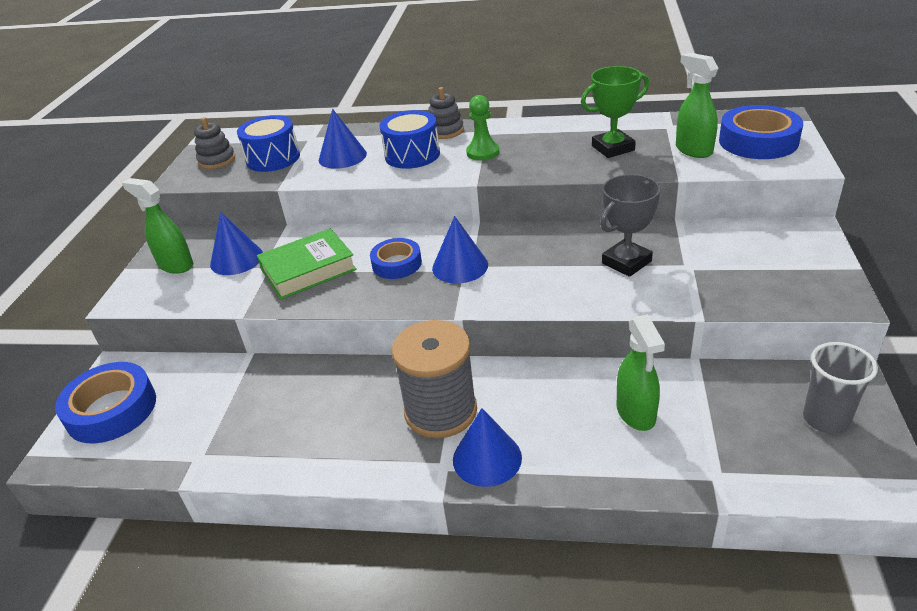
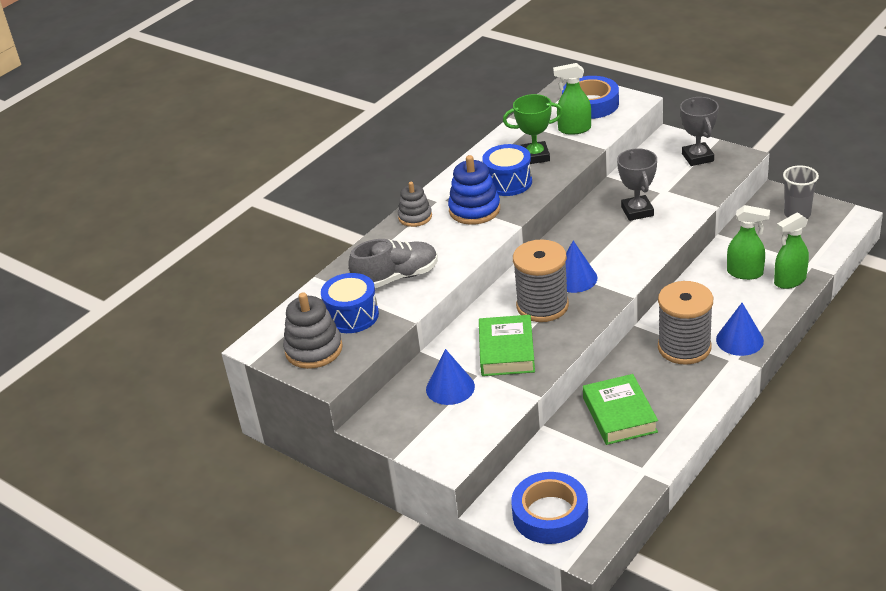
camera: 60 degrees left, 0 degrees up
green spray bottle [122,178,193,274] -> green spray bottle moved to [774,212,809,289]
grey stacking toy [194,117,235,169] -> grey stacking toy [283,292,343,369], size x1.52
blue cone [319,109,367,169] -> grey shoe [348,239,438,288]
blue tape [370,238,422,279] -> grey spool [513,240,569,322]
blue drum [380,110,440,169] -> blue drum moved to [482,144,532,196]
green pawn [466,95,499,161] -> blue stacking toy [448,155,500,225]
green trophy [581,66,649,158] -> green trophy turned 75 degrees clockwise [503,94,563,164]
none -> green book [583,374,658,445]
none -> grey trophy [680,97,719,166]

